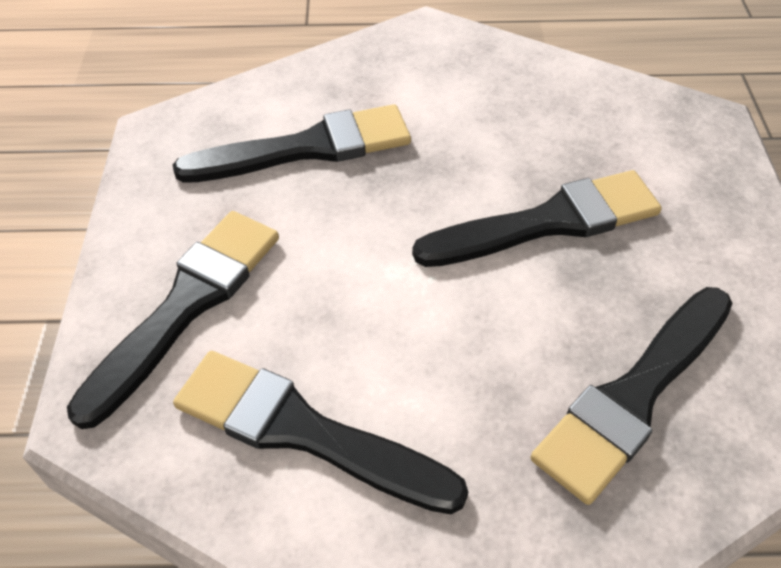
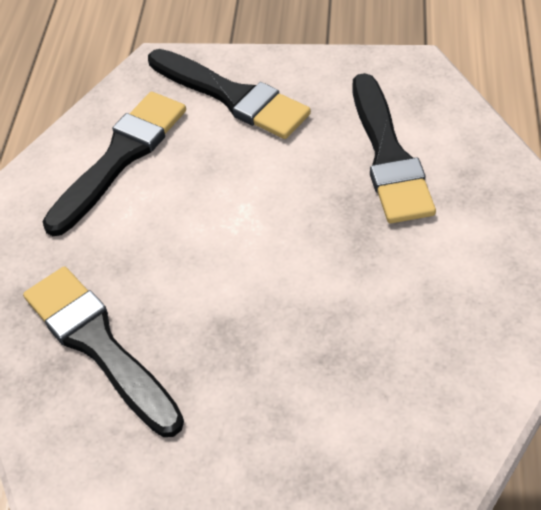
camera: 100 degrees right, 0 degrees up
black brush [412,170,662,267] -> none

